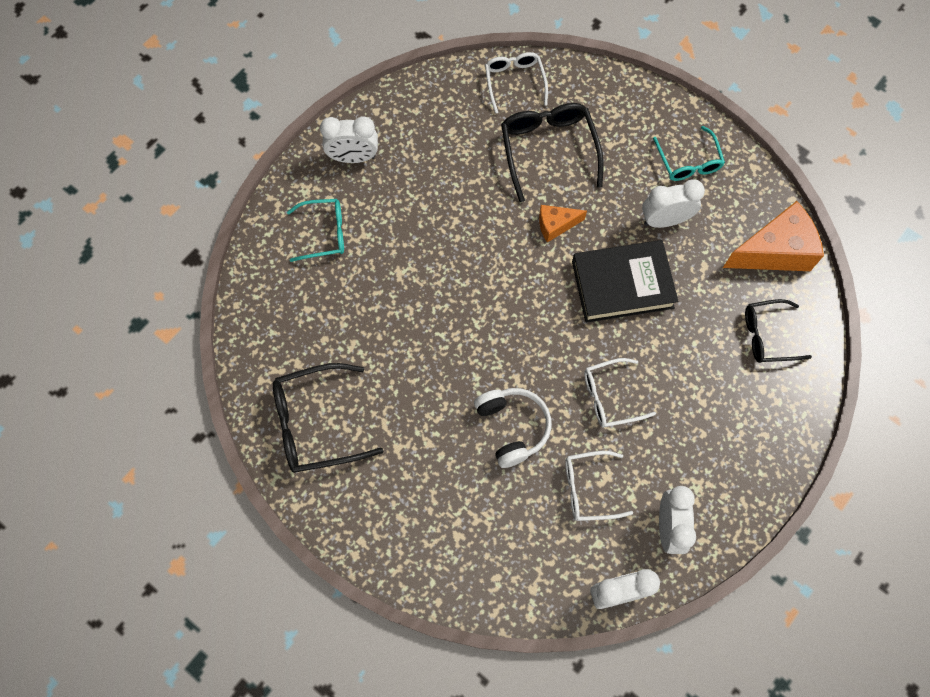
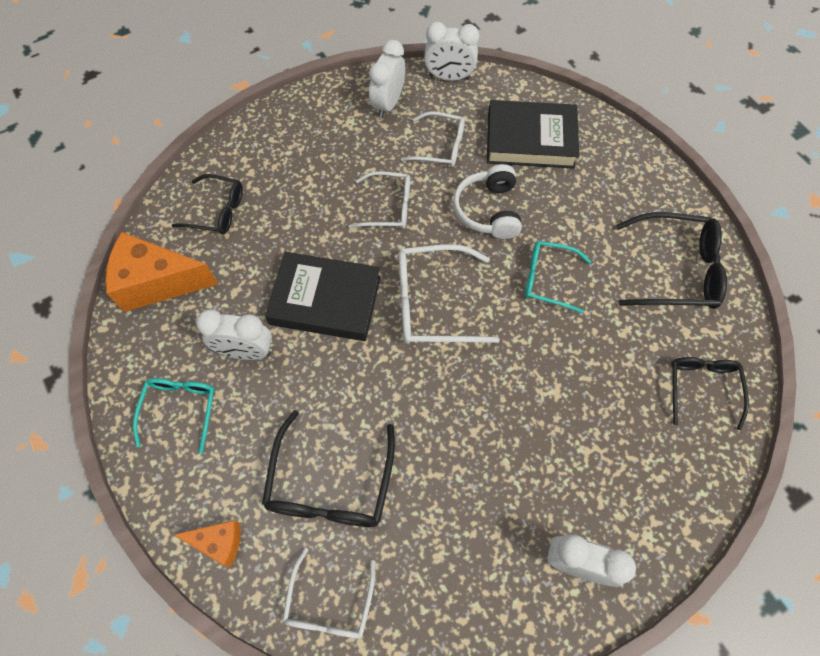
camera: 160 degrees left, 5 degrees down
turquoise glasses [287,199,344,262] -> turquoise glasses moved to [525,241,591,313]
orange cheese [539,205,587,243] -> orange cheese moved to [174,520,241,567]
none -> white glasses [399,244,500,344]
none -> black book [487,100,579,169]
none -> black glasses [671,357,749,431]

